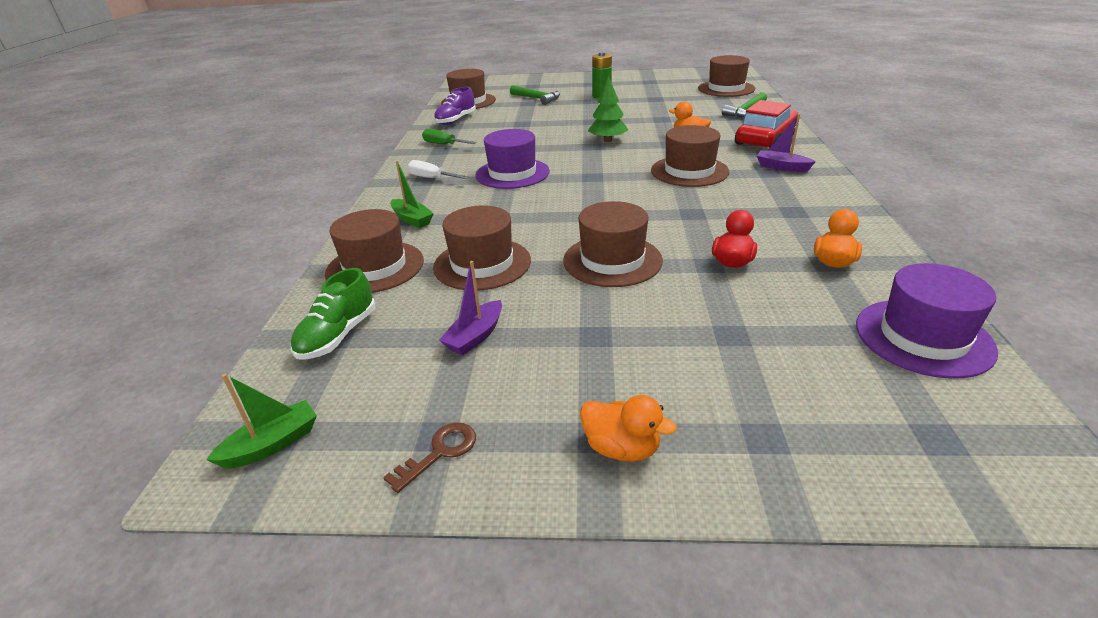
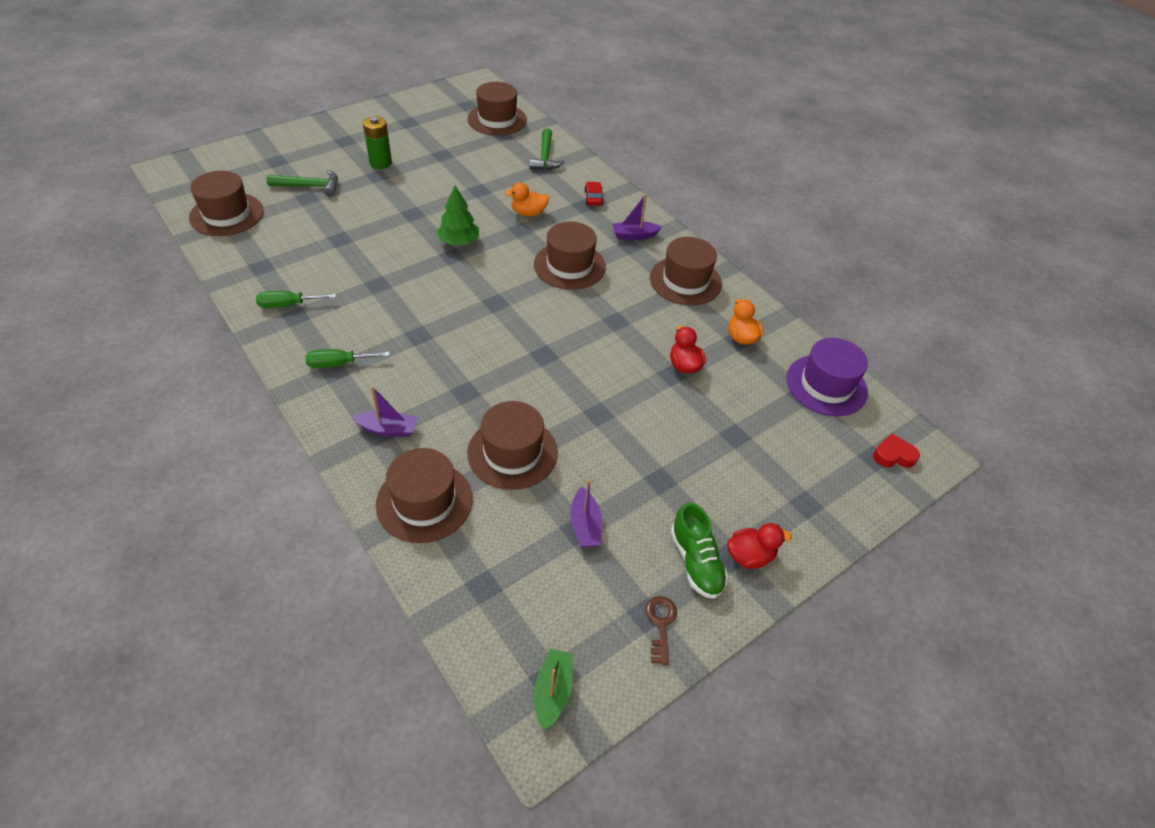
camera: 45 degrees left, 15 degrees up
green shoe [291,268,375,359] -> green shoe moved to [671,503,728,599]
green boat [390,161,434,228] -> purple boat [352,386,418,437]
white screwdriver [407,160,469,179] -> green screwdriver [305,349,390,368]
purple shoe [434,87,476,125] -> none
purple hat [475,129,550,189] -> none
brown hat [563,201,663,287] -> brown hat moved to [650,237,722,305]
orange duck [580,395,677,462] -> red duck [727,523,792,569]
red car [735,100,798,148] -> red car [584,182,604,206], size x0.44
none -> red heart [873,434,920,468]

